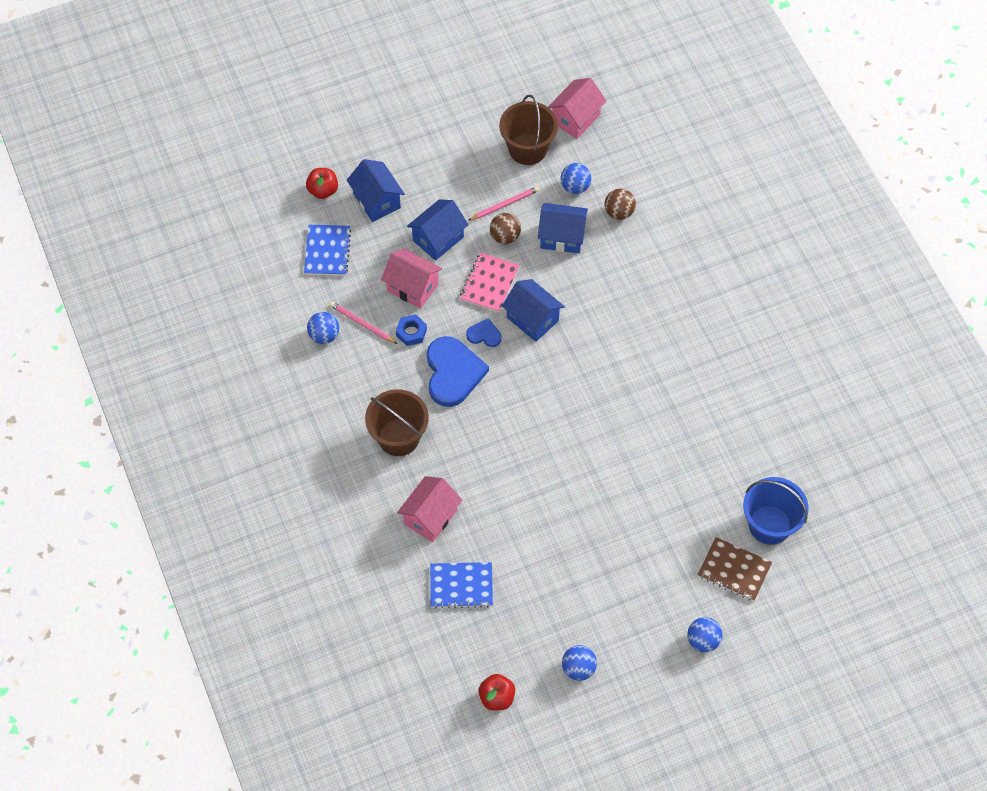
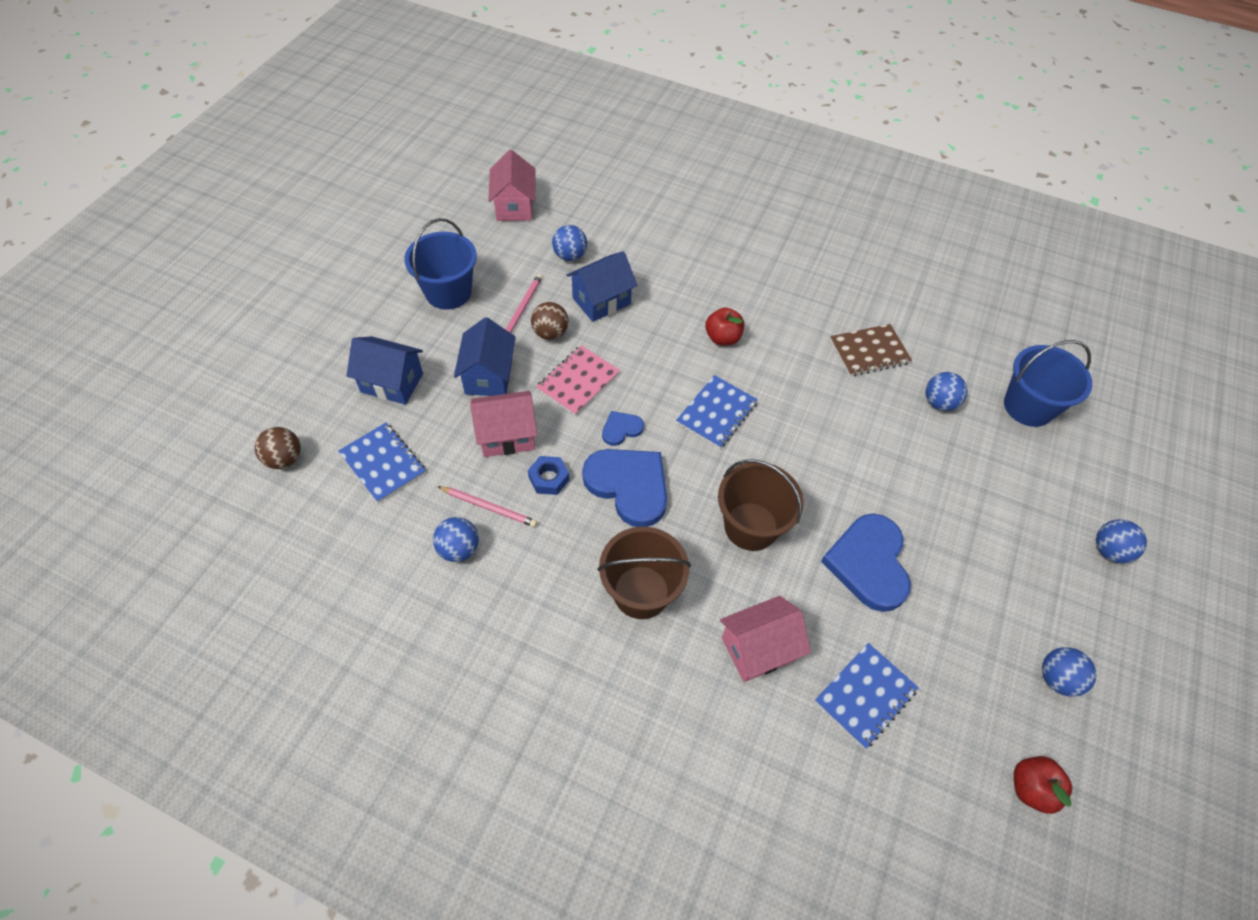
camera: 45 degrees left, 5 degrees down
red apple [306,168,338,199] -> red apple moved to [705,307,744,346]
pink pencil [329,301,397,344] -> pink pencil turned 150 degrees counterclockwise [437,486,537,527]
pink house [397,476,462,542] -> pink house turned 75 degrees clockwise [720,596,811,682]
pink notebook [460,252,519,312] -> pink notebook turned 60 degrees clockwise [536,345,620,416]
brown bucket [499,95,558,165] -> brown bucket moved to [718,459,804,551]
blue house [502,279,565,342] -> none
brown ball [605,189,636,220] -> brown ball moved to [255,427,301,469]
brown notebook [698,537,772,601] -> brown notebook moved to [830,324,912,376]
none -> blue bucket [404,218,477,310]
none -> blue notebook [676,375,758,449]
none -> blue heart [821,513,911,612]
none -> blue ball [925,372,968,411]

